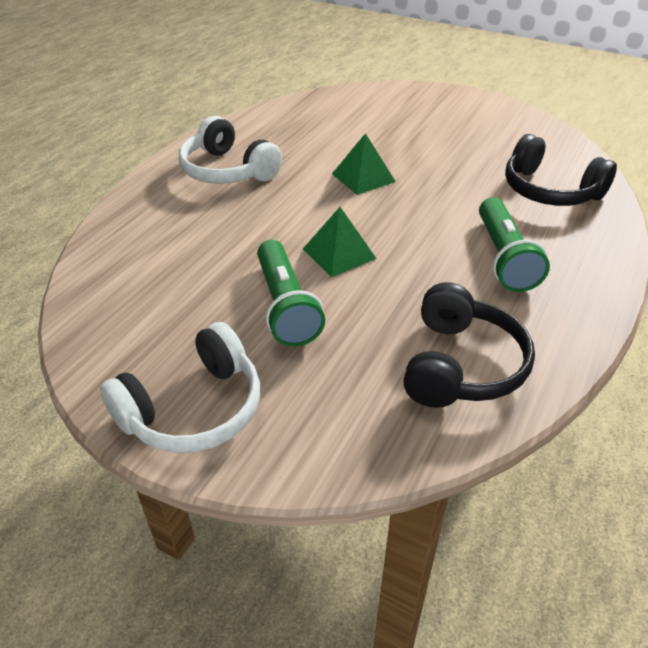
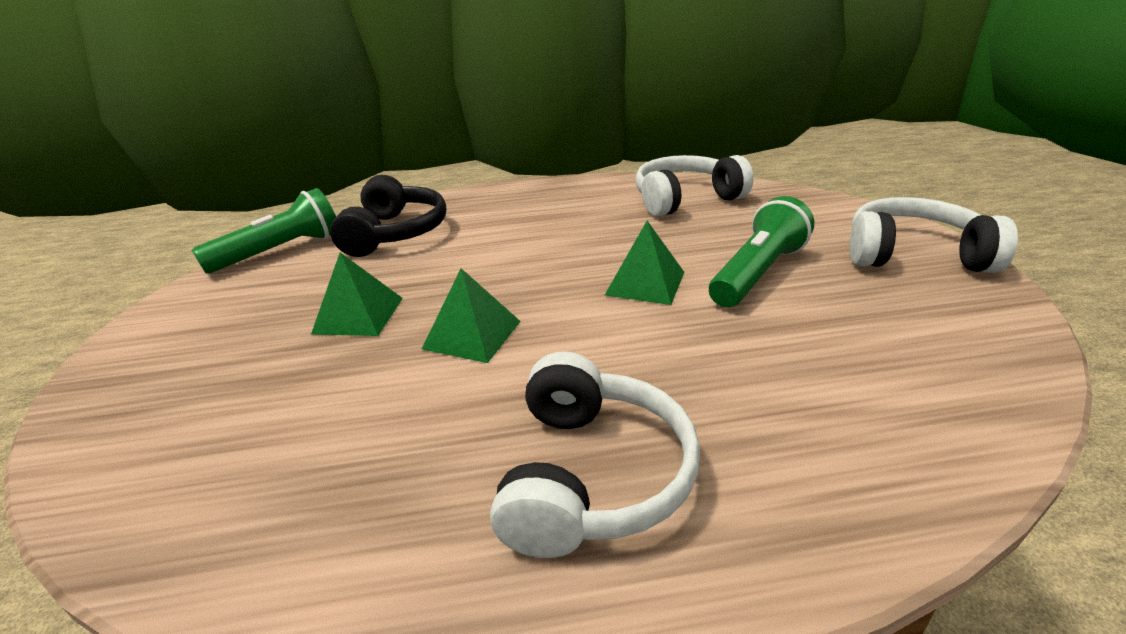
camera: 125 degrees left, 10 degrees down
black headphones [403,282,535,408] -> white headphones [635,155,754,217]
green flashlight [479,197,550,292] -> green flashlight moved to [192,188,336,274]
none -> green pyramid [311,252,403,336]

